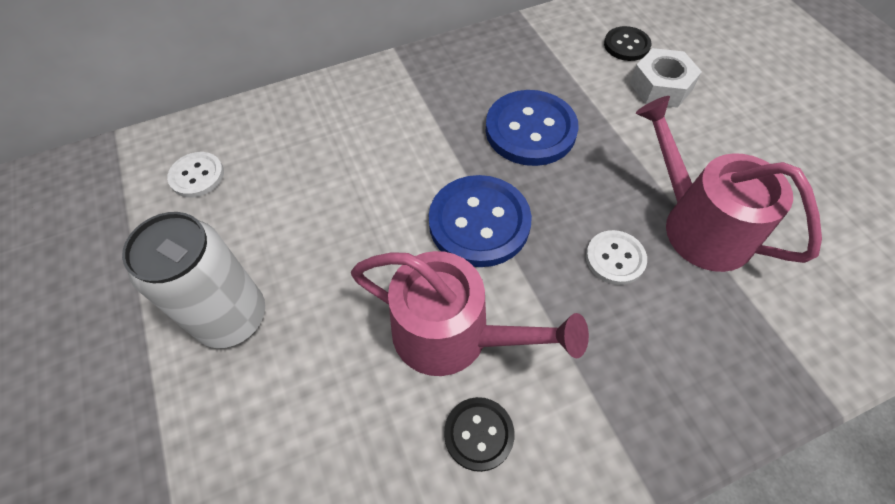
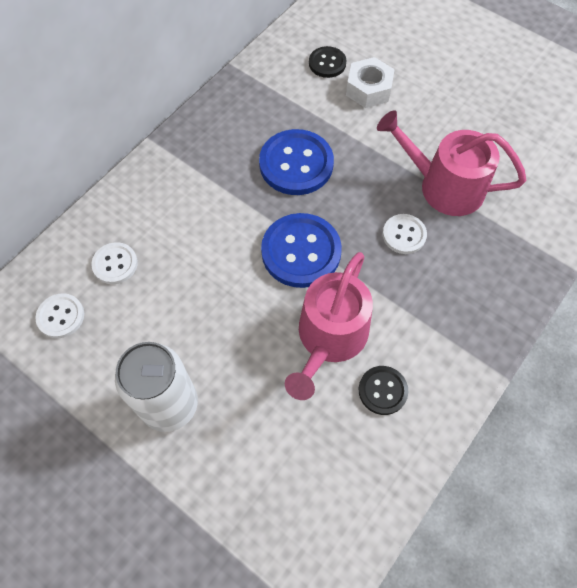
camera: 30 degrees left, 5 degrees up
pink watering can [351,251,589,376] -> pink watering can turned 120 degrees clockwise [285,252,373,400]
none -> white button [91,242,138,284]

